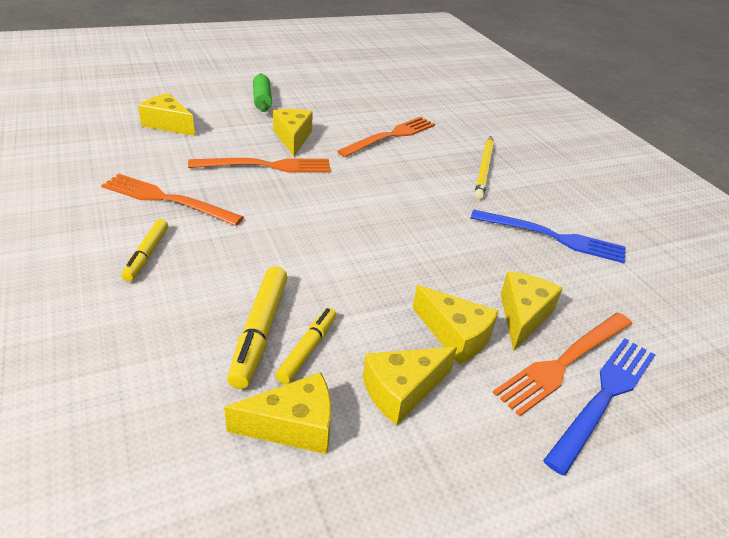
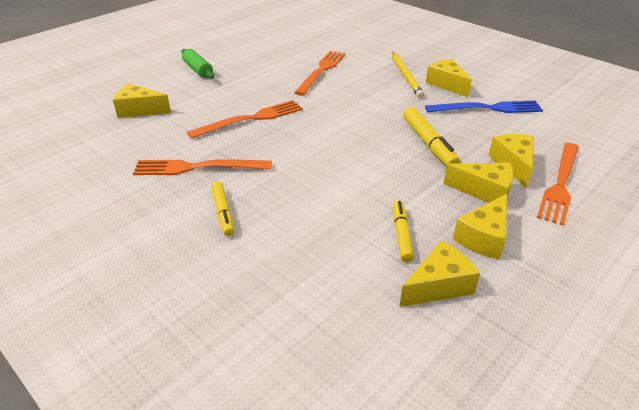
camera: 20 degrees left, 0 degrees up
yellow marker [227,266,288,389] -> yellow marker moved to [403,107,460,166]
yellow cheese [273,109,313,156] -> yellow cheese moved to [426,59,472,97]
blue fork [543,338,655,476] -> none

